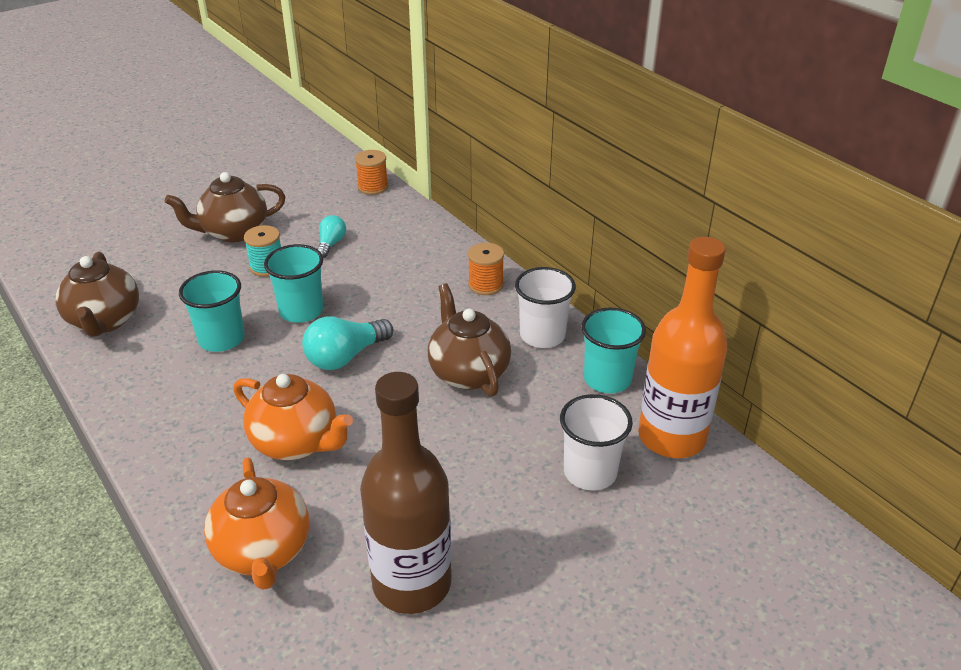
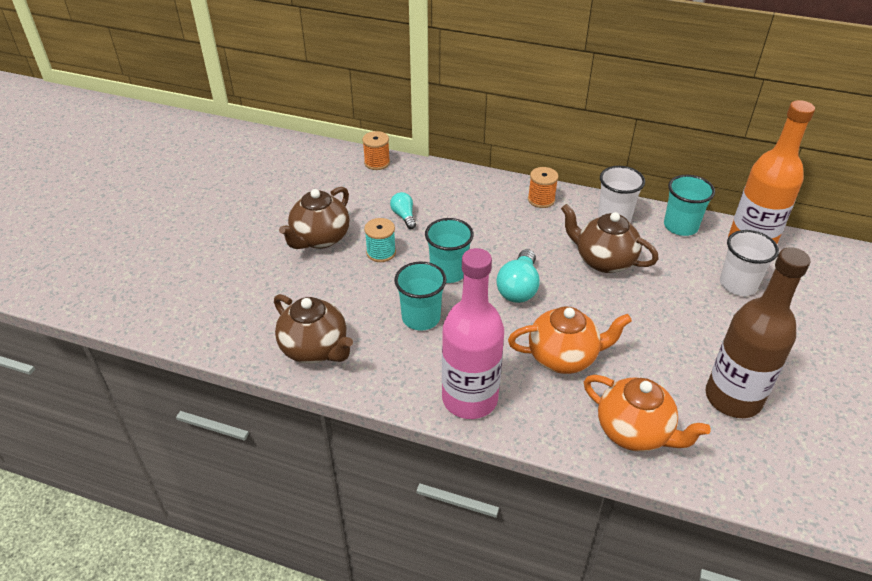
camera: 35 degrees left, 5 degrees up
none -> pink bottle [442,248,504,419]

